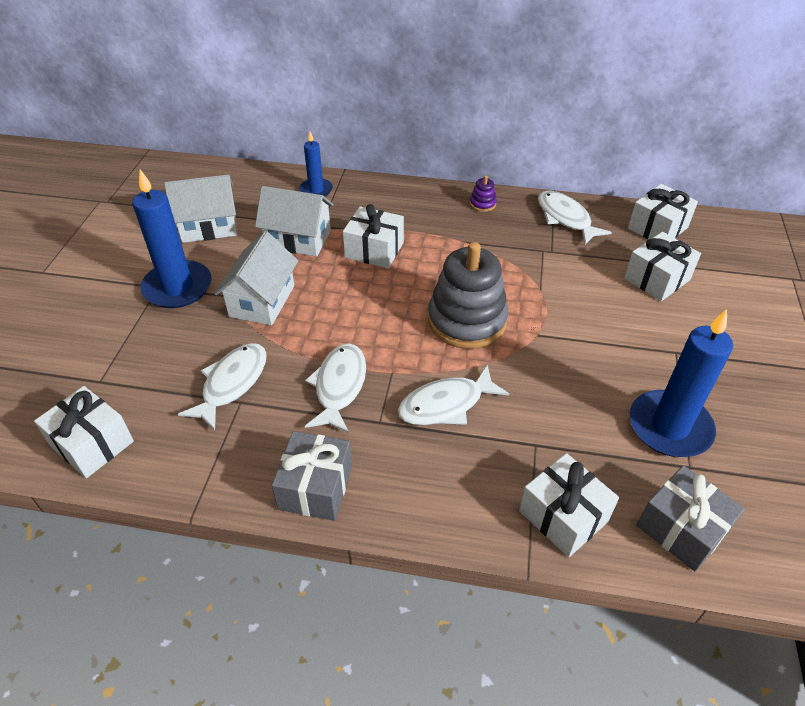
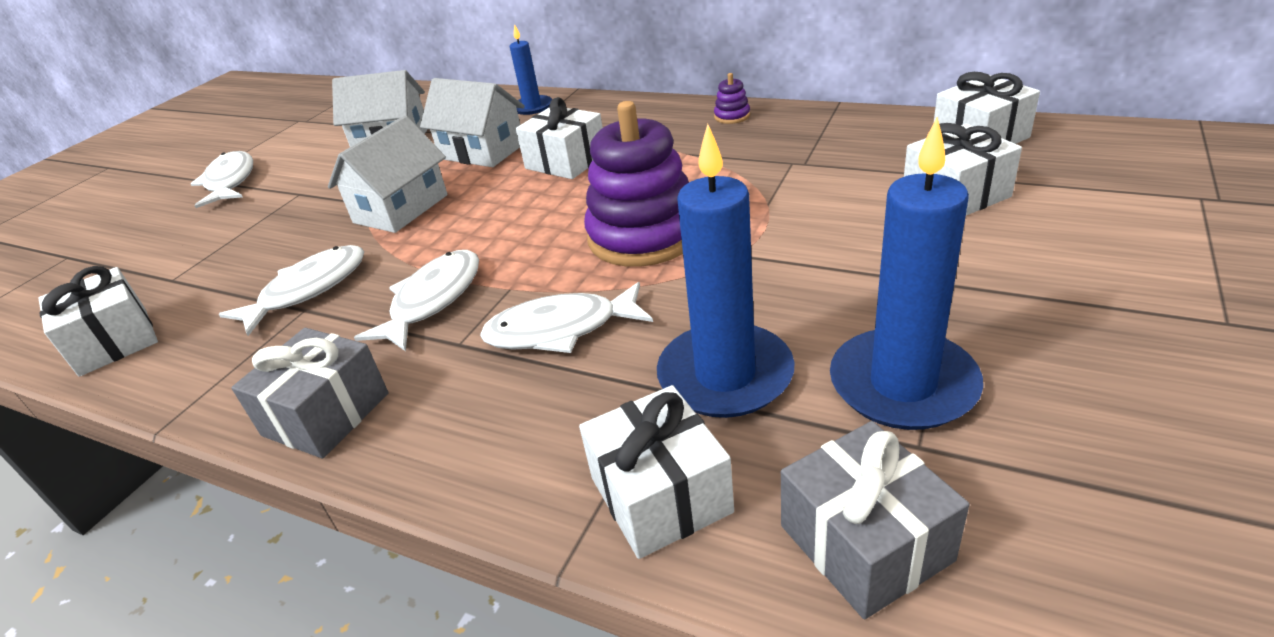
camera: 20 degrees right, 10 degrees down
blue candle [132,169,212,308] -> blue candle moved to [657,124,795,418]
grey stacking toy [428,242,508,349] -> purple stacking toy [584,101,689,267]
white fish [538,190,612,245] -> white fish moved to [191,151,253,208]

